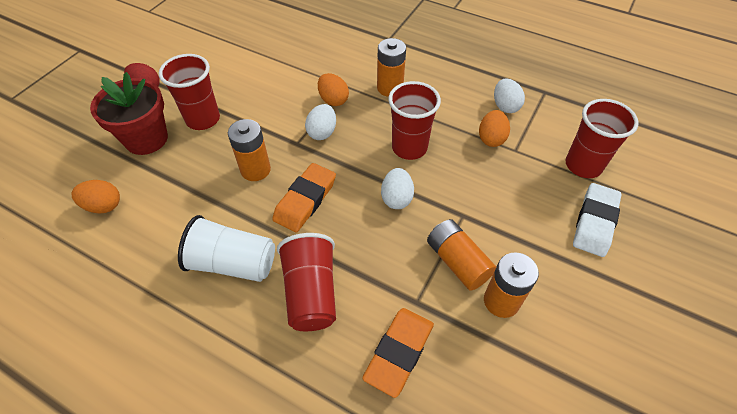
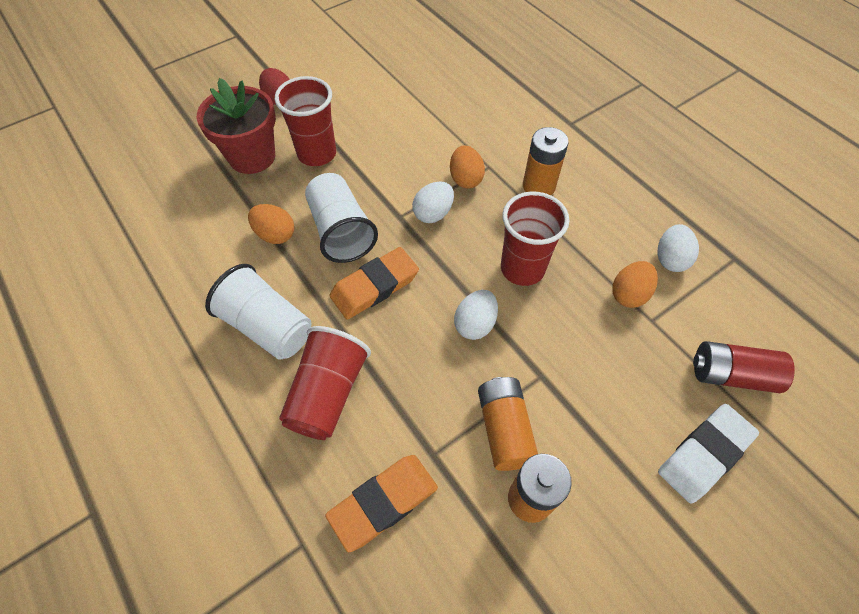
camera: 25 degrees right, 5 degrees up
orange egg [72,180,120,213] -> orange egg moved to [248,204,294,244]
orange battery [228,119,271,181] -> white cup [305,173,378,263]
red cup [565,99,639,178] -> red battery [693,341,795,393]

